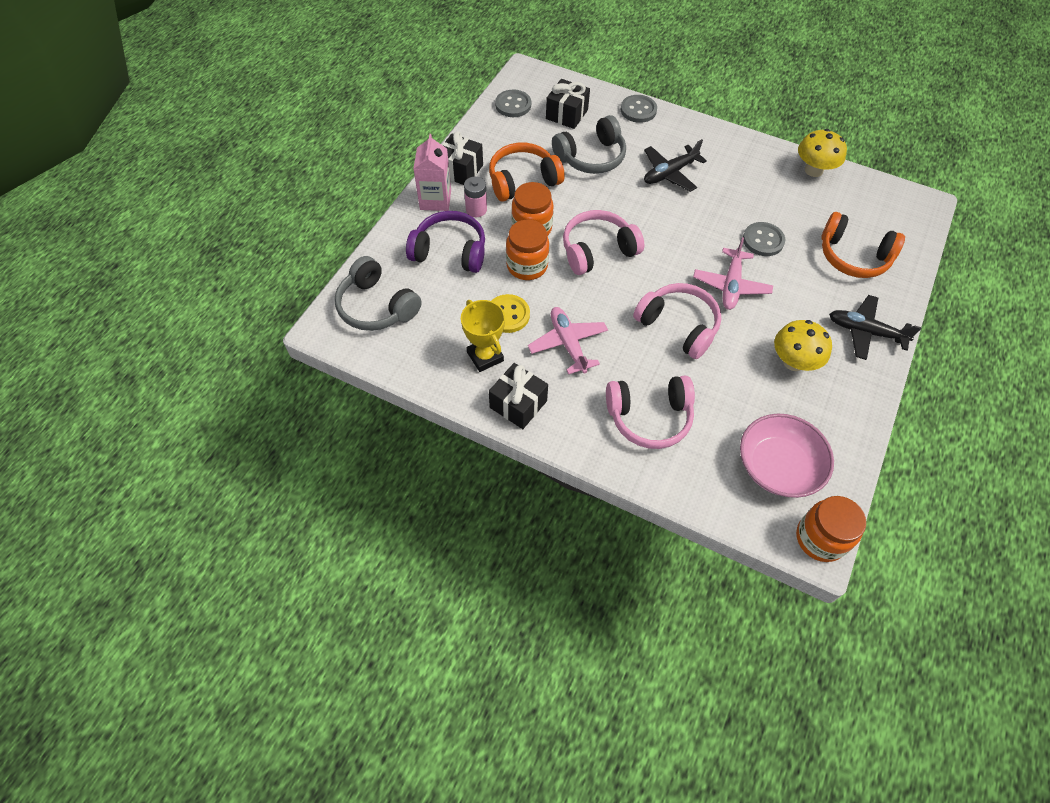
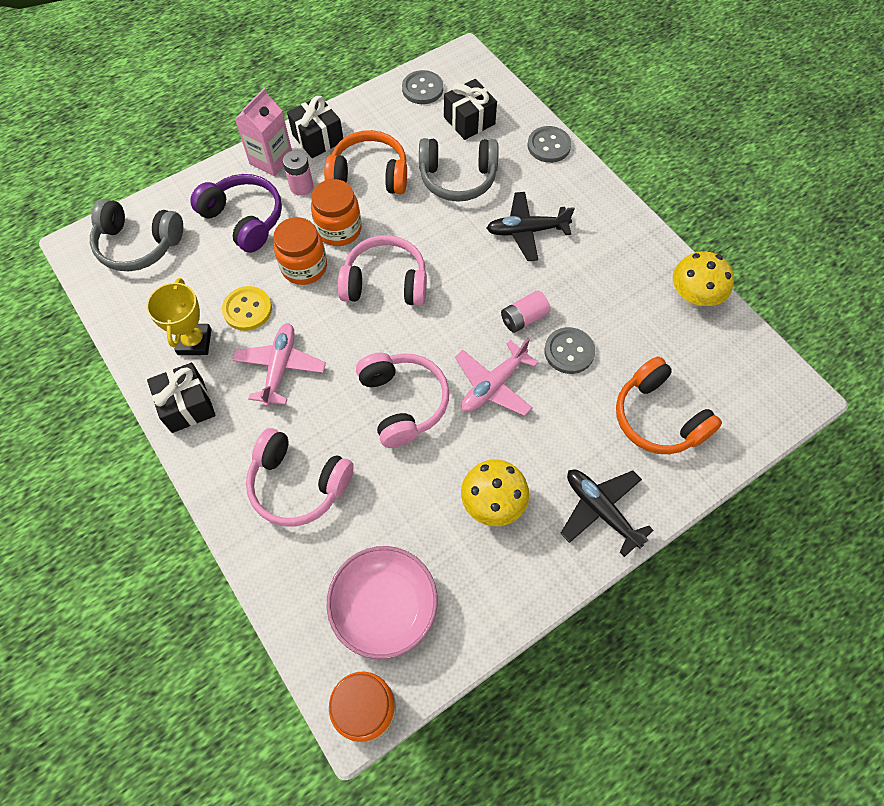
camera: 30 degrees right, 5 degrees up
grey headphones [335,256,422,331] -> grey headphones turned 60 degrees counterclockwise [90,199,183,271]
none -> pink battery [501,290,550,333]

